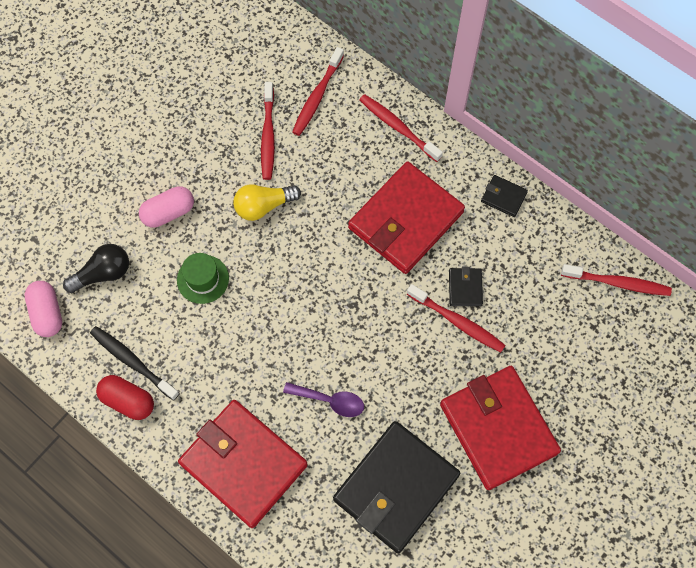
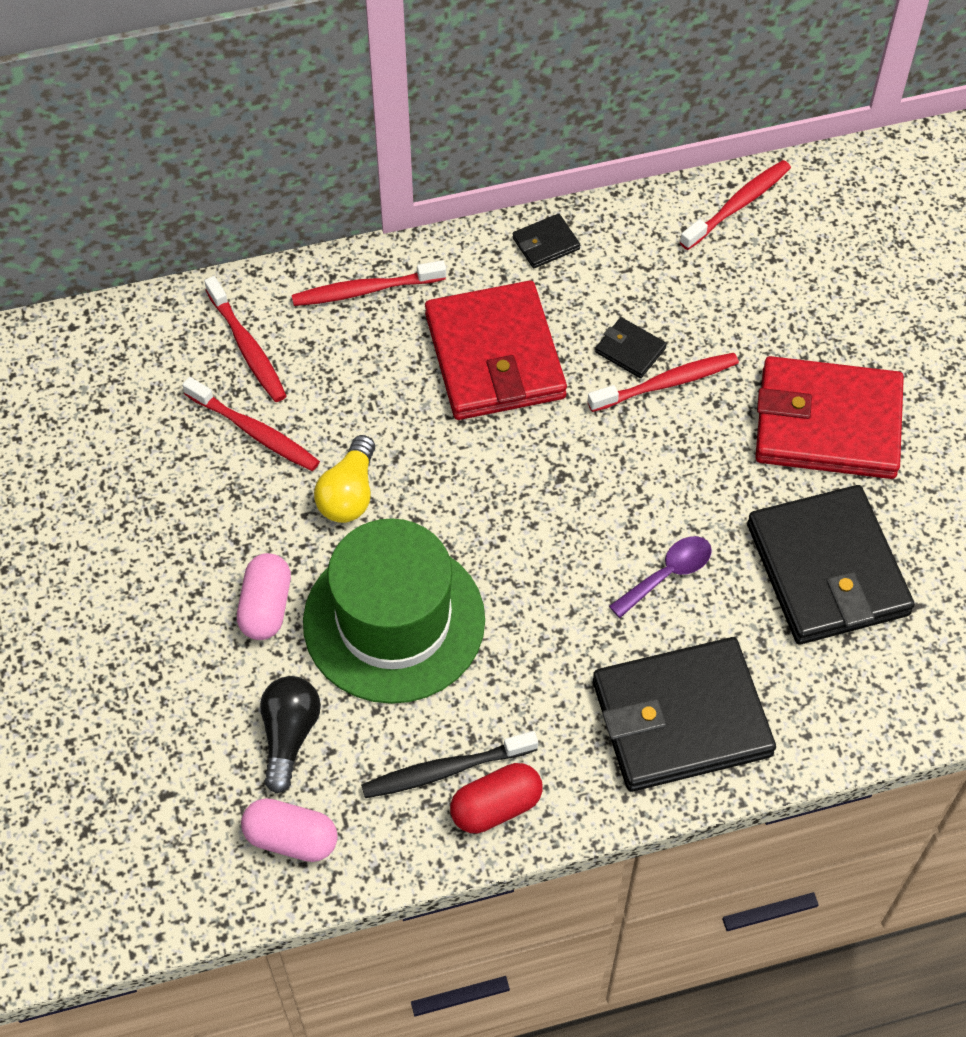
camera: 55 degrees left, 10 degrees down
green hat [177,253,229,304] -> green hat [303,518,485,704], size x2.21
red wallet [178,400,308,528] -> black wallet [593,637,776,792]

